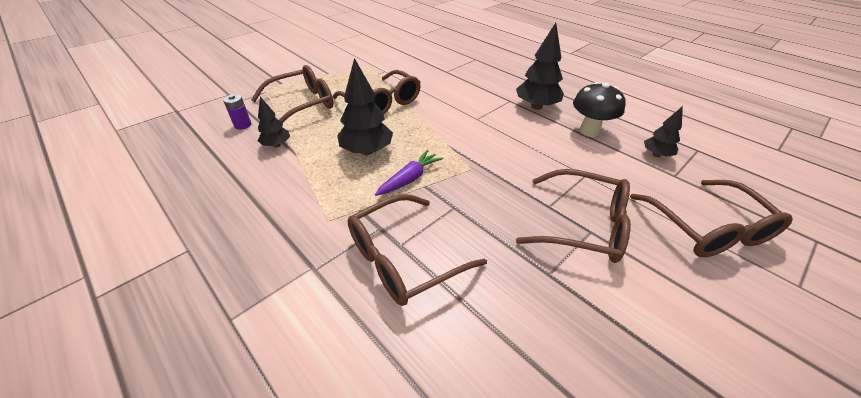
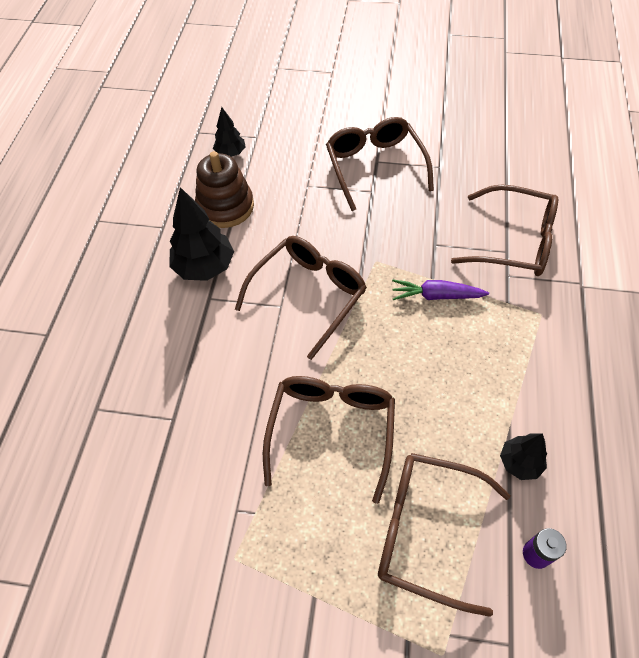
camera: 125 degrees left, 15 degrees up
black tree [337,58,393,155] -> none
black mushroom [573,82,626,137] -> brown stacking toy [195,151,254,228]
brown glasses [630,180,793,257] -> brown glasses moved to [235,236,367,360]

